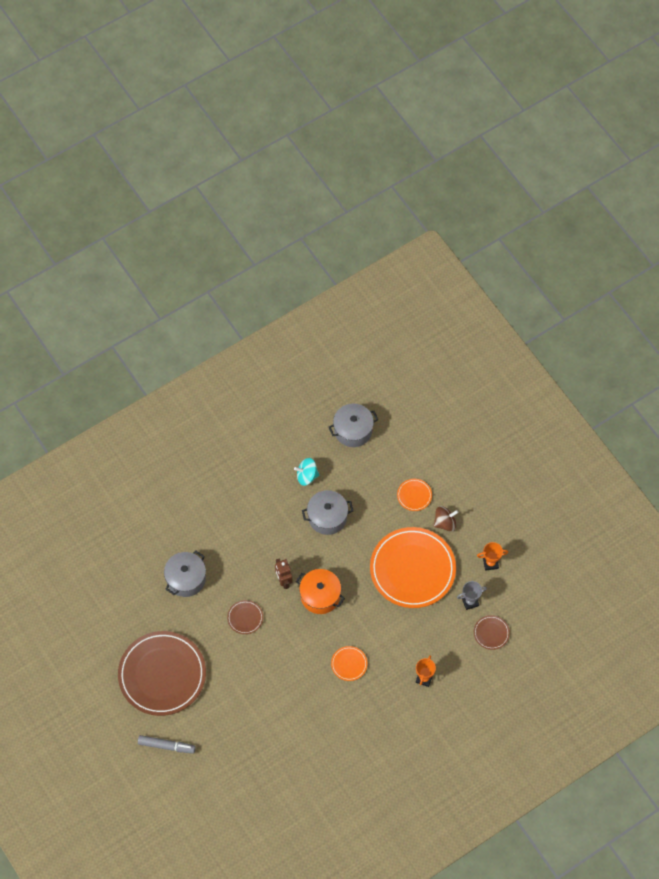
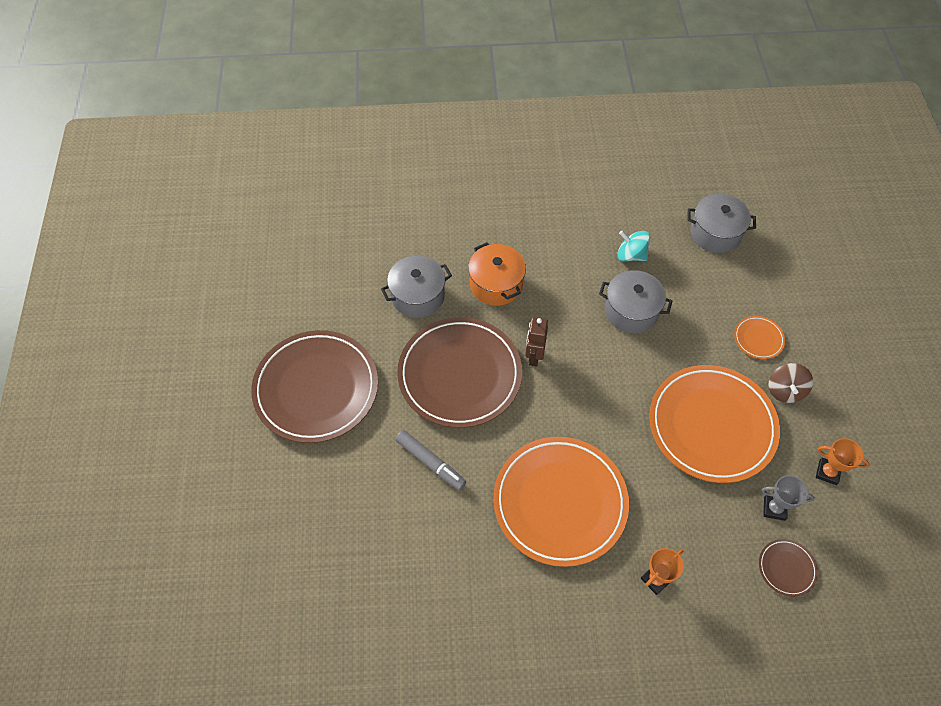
camera: 30 degrees right, 5 degrees down
grey marker [138,735,196,754] -> grey marker moved to [395,430,466,491]
brown plate [227,600,263,634] -> brown plate [397,317,522,428], size x2.42
orange pot [296,569,345,614] -> orange pot moved to [468,242,526,306]
orange plate [331,646,367,681] -> orange plate [493,437,629,567], size x2.42
brown spinning top [434,506,459,532] -> brown spinning top turned 90 degrees clockwise [768,363,813,403]

